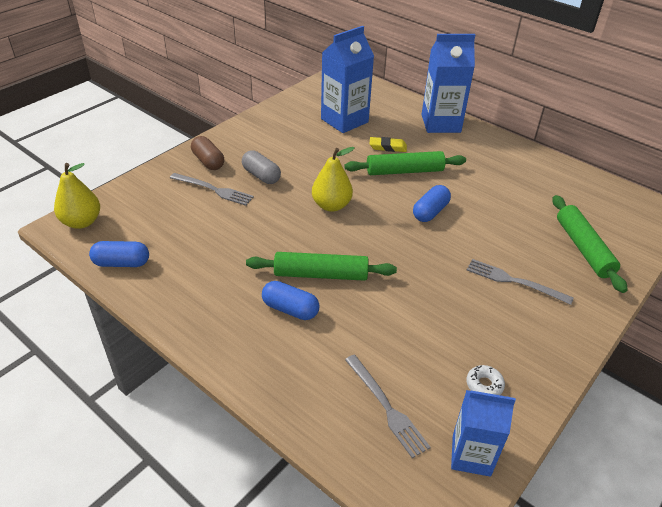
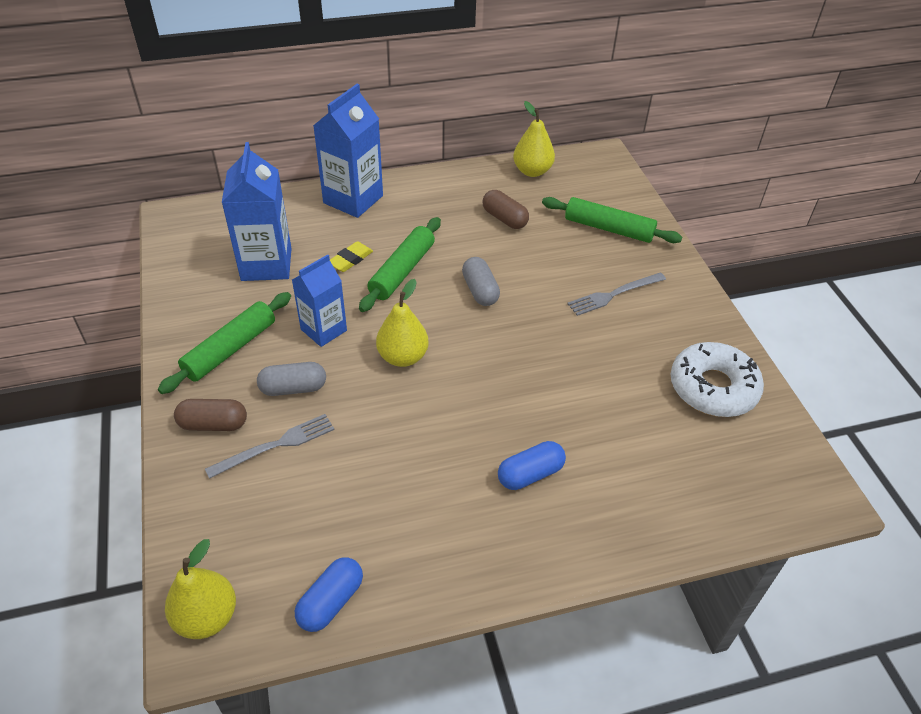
camera: 55 degrees left, 5 degrees up
green rolling pin [246,252,397,281] -> green rolling pin moved to [158,292,291,394]
grey fork [345,355,431,458] -> none
blue capsule [413,185,451,222] -> grey capsule [462,257,500,306]
blue carton [451,390,516,477] -> blue carton moved to [292,254,347,347]
white donut [466,365,505,395] -> white donut [671,342,764,417], size x2.42
none -> brown capsule [483,190,529,229]
none -> yellow pear [513,101,555,177]

